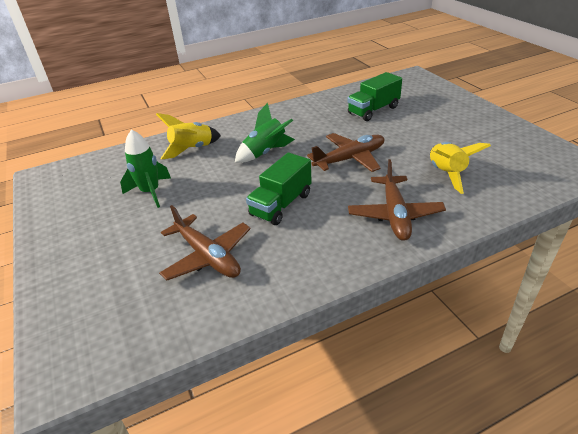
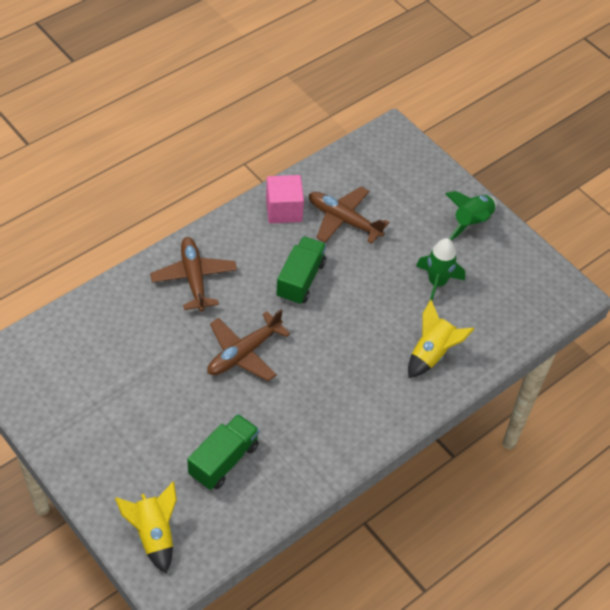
camera: 160 degrees right, 15 degrees up
green rocket [235,103,295,163] -> green rocket moved to [445,191,497,240]
yellow rocket [430,142,491,194] -> yellow rocket moved to [115,481,177,573]
none -> pink cube [266,175,304,223]

